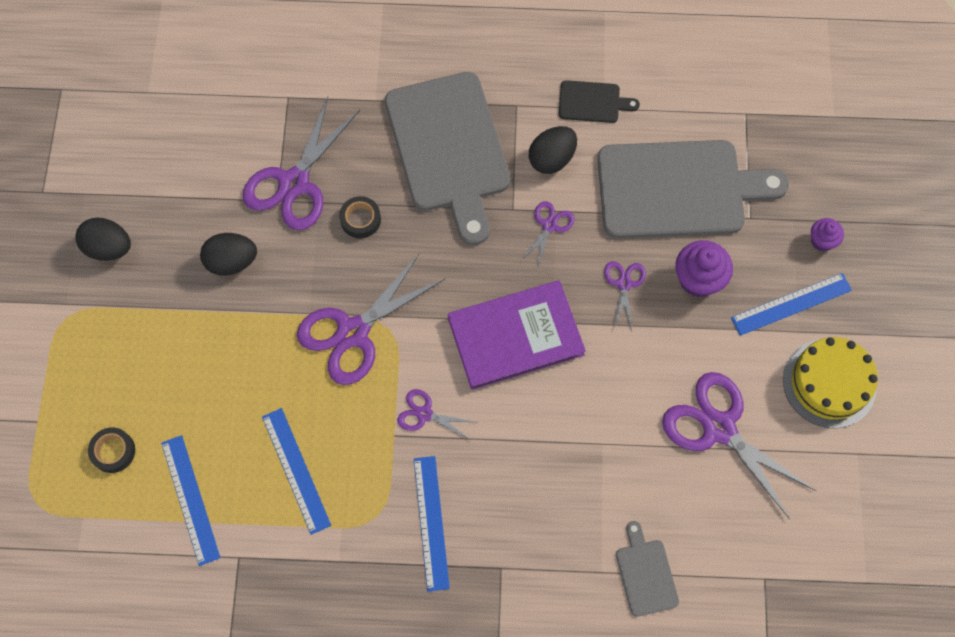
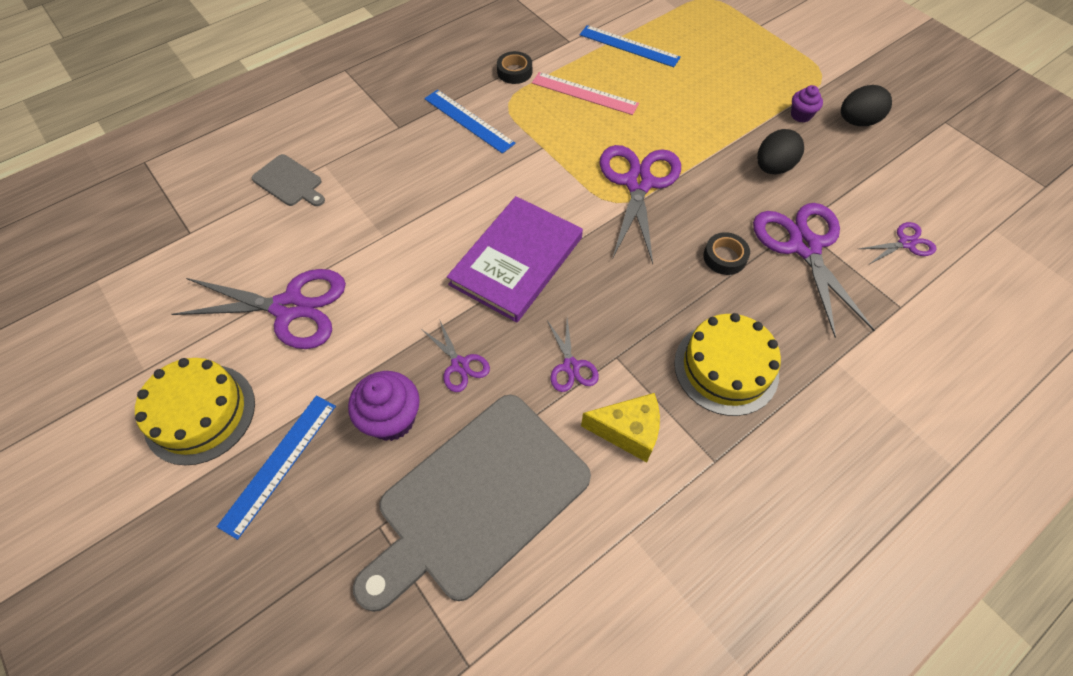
camera: 140 degrees right, 10 degrees down
black tape [88,427,135,473] -> black tape moved to [497,51,532,84]
blue ruler [262,408,331,535] -> pink ruler [532,72,639,115]
grey cutting board [385,72,510,245] -> yellow cake [674,313,781,416]
purple scissors [397,389,475,439] -> purple scissors moved to [859,222,936,264]
black egg [529,126,577,174] -> yellow cheese [581,393,660,462]
black cutting board [559,80,640,123] -> none
purple cupcake [811,218,844,251] -> purple cupcake moved to [791,85,823,123]

